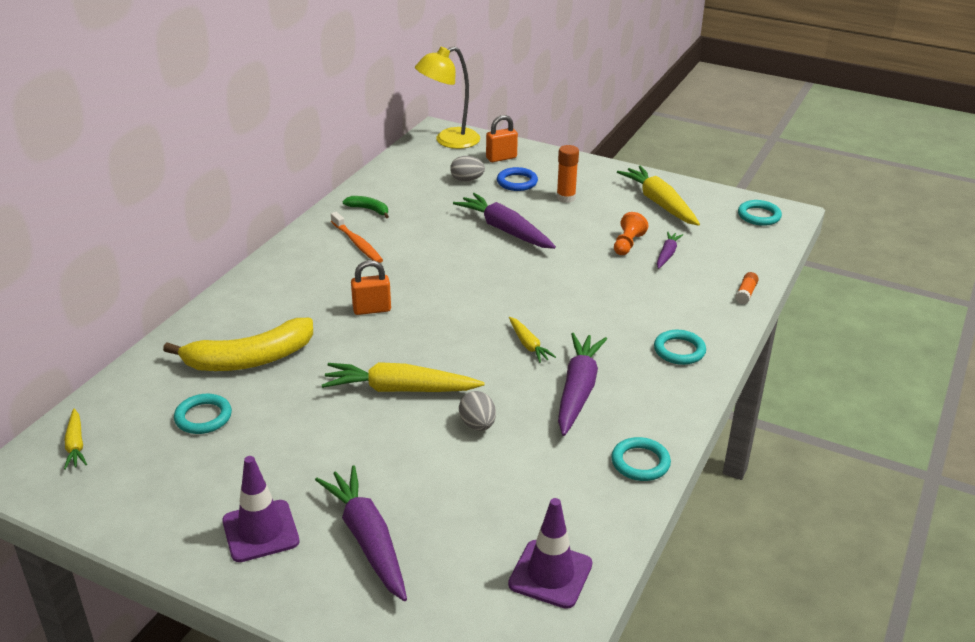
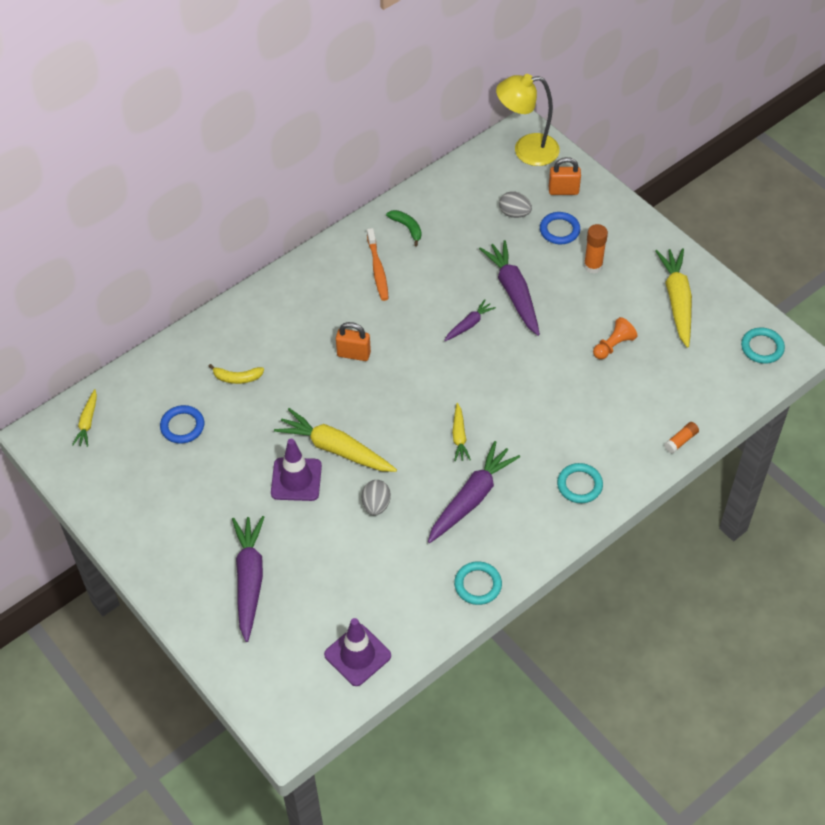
camera: 25 degrees right, 20 degrees up
yellow banana [163,318,313,371] -> yellow banana [208,364,264,384], size x0.46
turquoise ring [174,394,232,434] -> blue ring [160,405,204,444]
purple traffic cone [222,456,299,562] -> purple traffic cone moved to [271,439,322,501]
purple carrot [657,231,683,269] -> purple carrot moved to [444,299,496,341]

